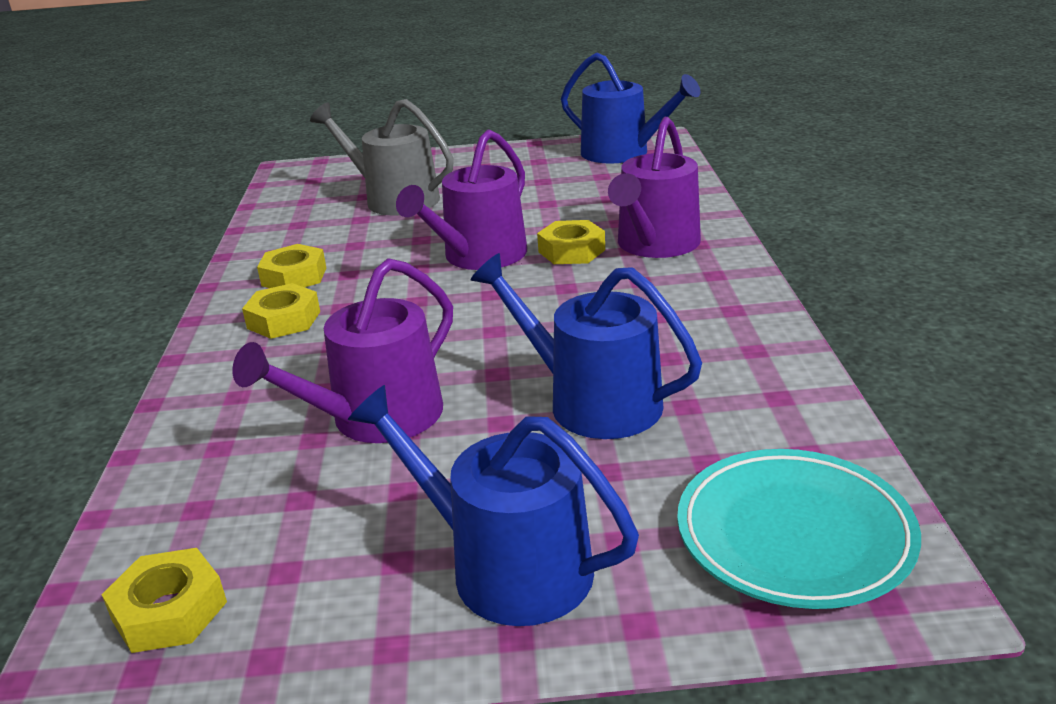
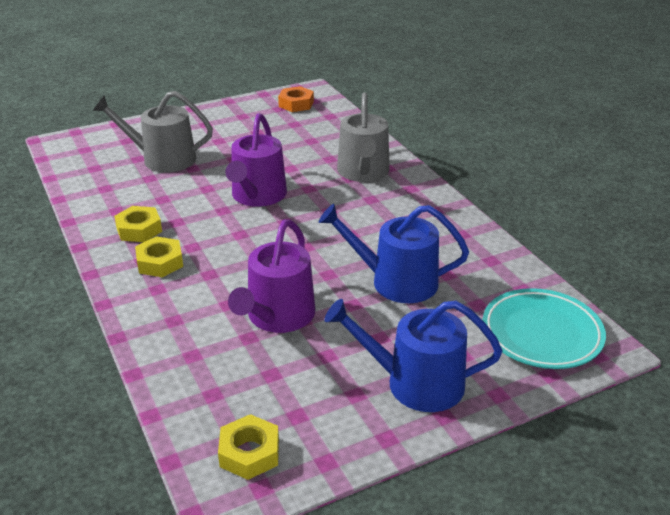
camera: 25 degrees left, 5 degrees up
yellow nut [537,220,605,264] -> none
blue watering can [561,53,701,164] -> orange nut [278,86,314,112]
purple watering can [608,117,701,258] -> grey watering can [337,93,390,182]

